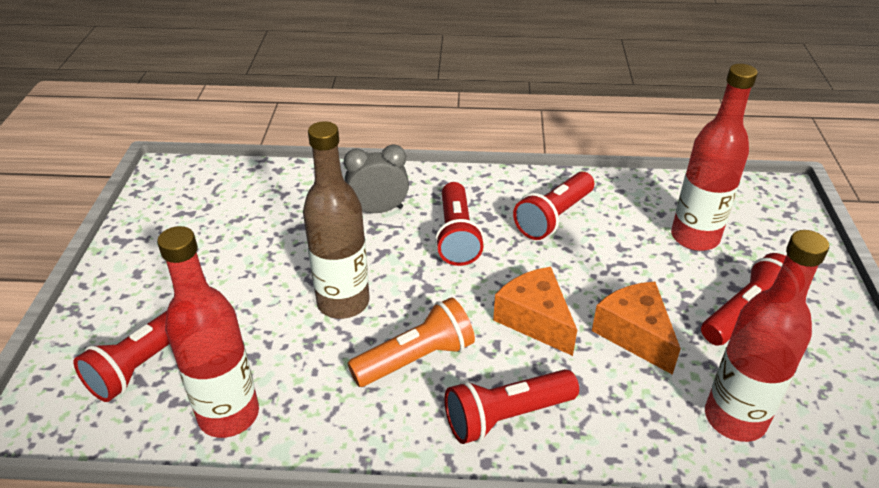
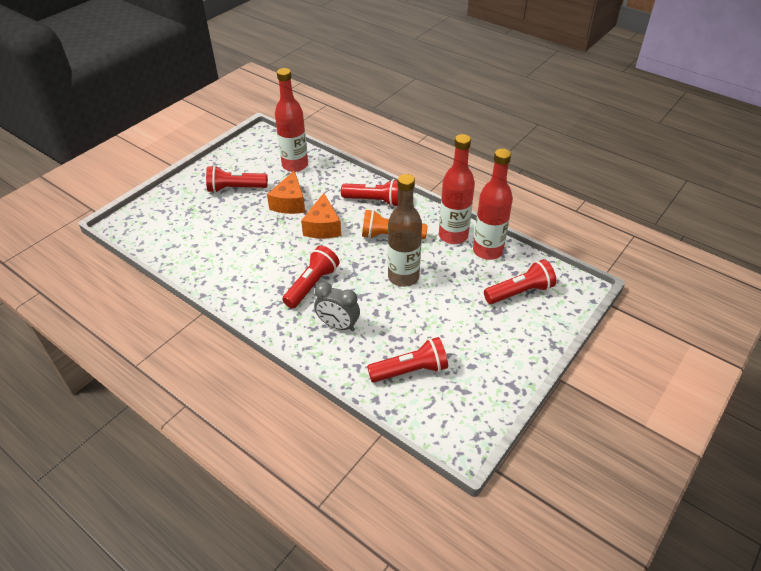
camera: 145 degrees left, 5 degrees up
red flashlight [513,172,594,240] -> red flashlight moved to [367,337,448,382]
red bottle [671,64,758,251] -> red bottle moved to [439,134,475,244]

